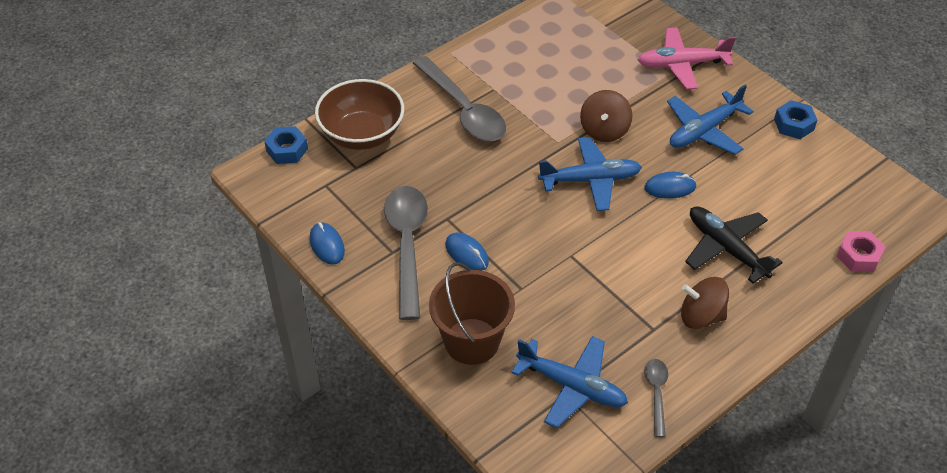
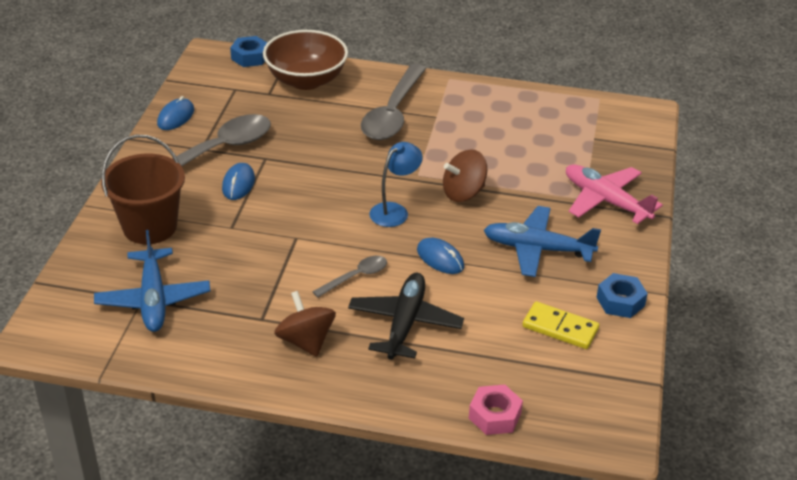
camera: 50 degrees right, 10 degrees down
blue plane [538,137,642,211] -> blue lamp [369,142,423,227]
grey spoon [644,359,668,437] -> grey spoon moved to [312,256,387,298]
none -> yellow domino [523,301,599,349]

